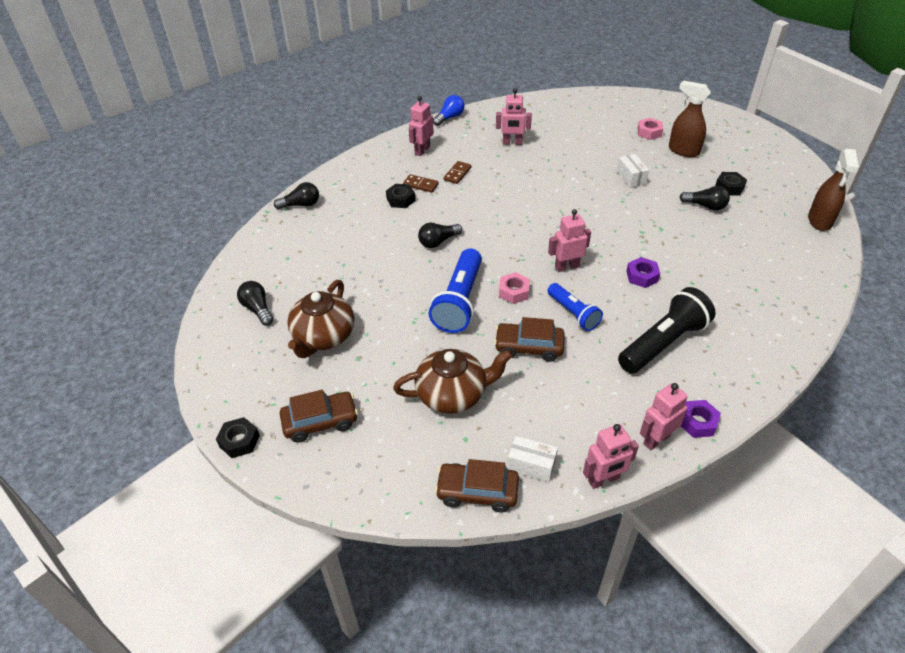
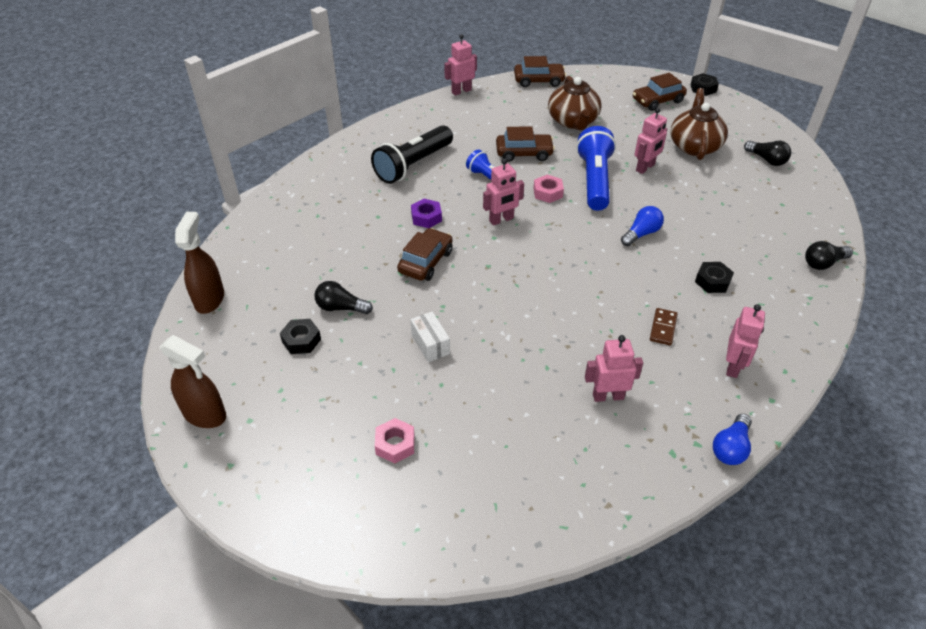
camera: 170 degrees right, 0 degrees up
brown teapot [393,349,513,414] -> brown teapot turned 75 degrees counterclockwise [548,76,602,130]
brown domino [403,174,439,193] -> none
black light bulb [418,223,462,248] -> blue light bulb [621,206,664,246]
white box [507,436,558,482] -> none
pink robot [640,383,688,450] -> pink robot moved to [635,108,667,174]
brown spray bottle [669,81,711,157] -> brown spray bottle moved to [159,335,226,428]
purple nut [681,400,721,438] -> none
none -> brown car [397,228,453,281]

